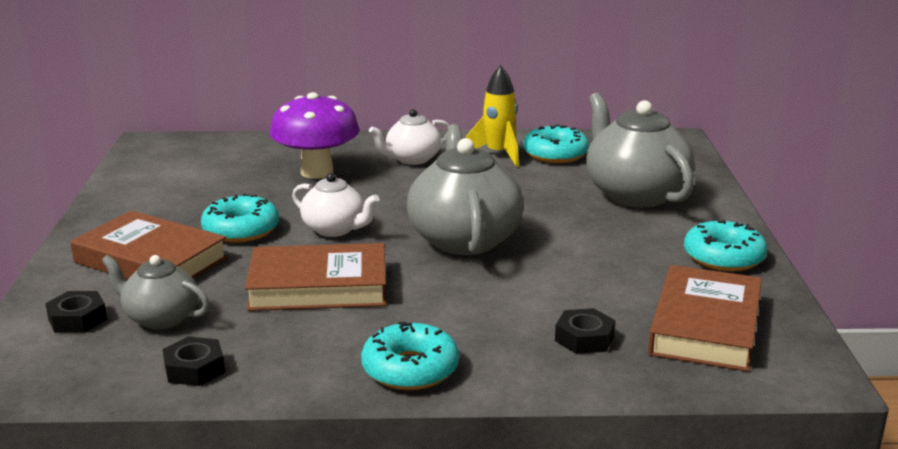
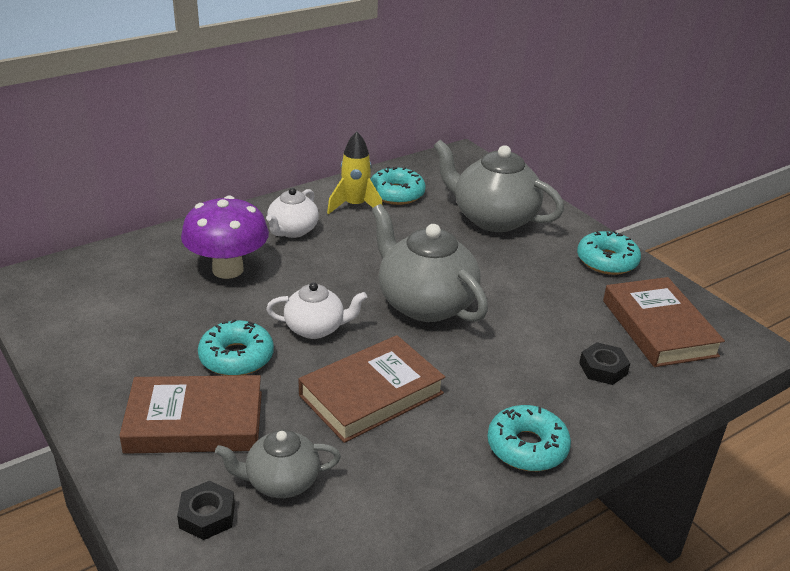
camera: 35 degrees left, 10 degrees up
black nut [163,336,225,386] -> none

